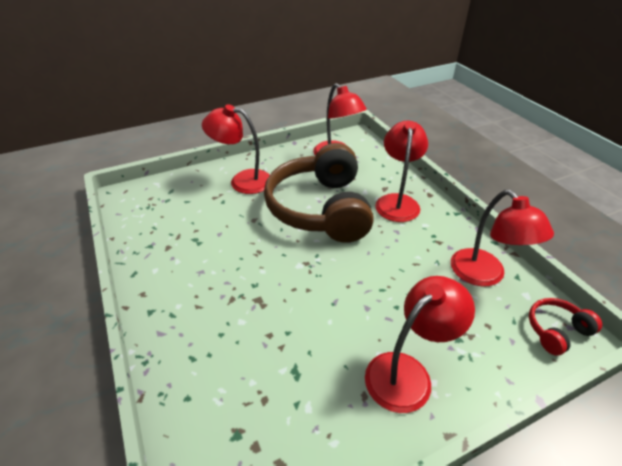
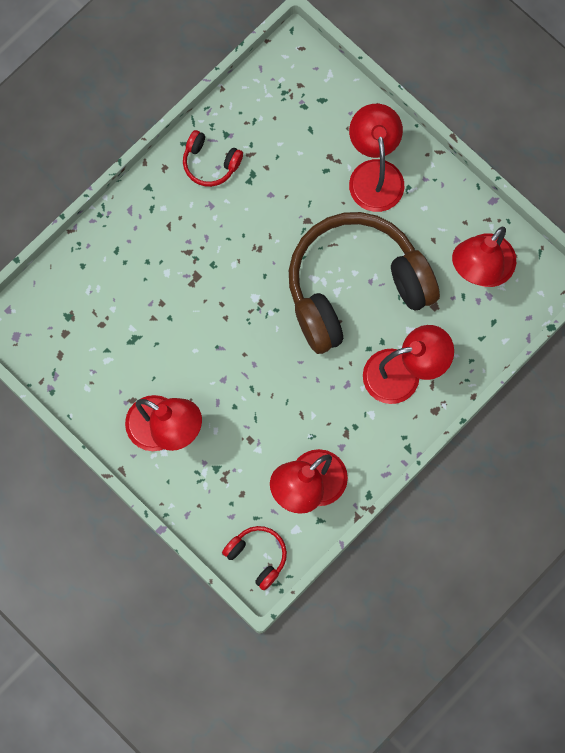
camera: 70 degrees right, 35 degrees up
none -> red headphones [183,130,243,187]

